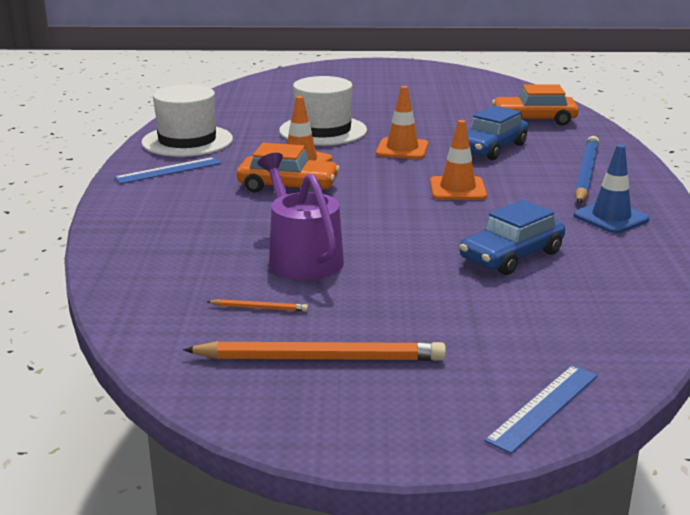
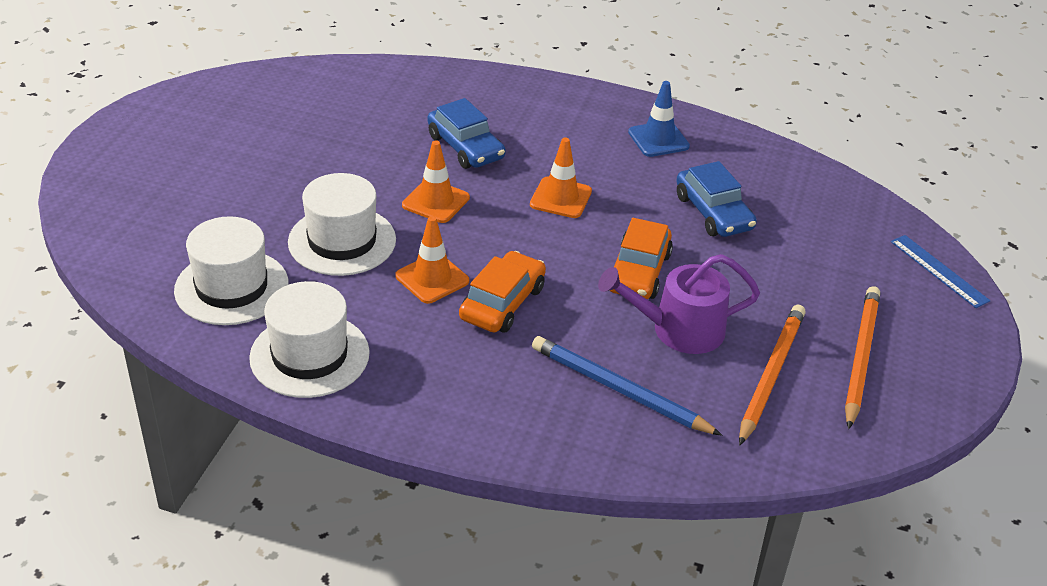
camera: 75 degrees left, 15 degrees up
blue ruler [114,157,221,184] -> none
orange pencil [207,299,308,311] -> orange pencil [739,305,806,446], size x2.32
orange car [492,84,579,126] -> orange car moved to [610,218,673,299]
blue pencil [575,136,599,203] -> blue pencil moved to [532,336,722,436]
none -> white hat [174,216,289,325]

